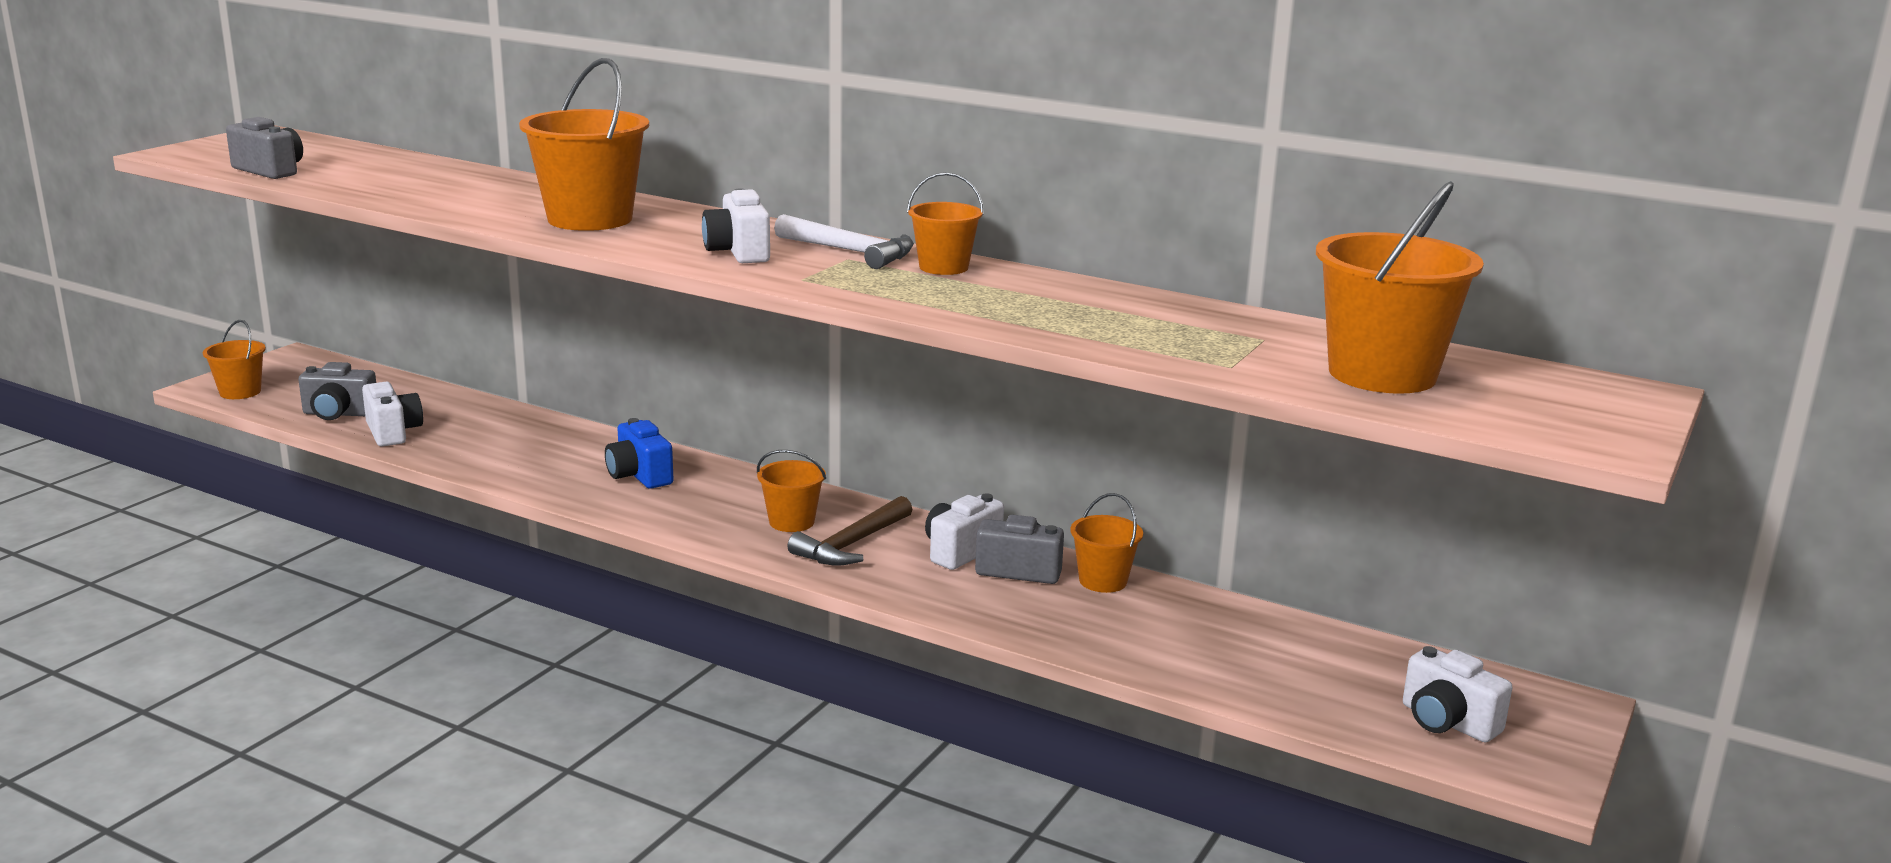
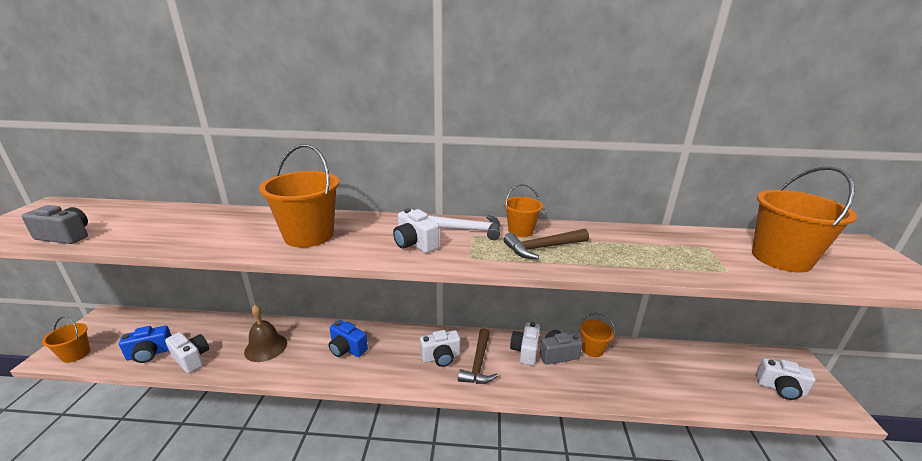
camera: 25 degrees left, 5 degrees up
grey camera [298,362,376,420] -> blue camera [119,325,172,363]
orange bucket [757,450,826,532] -> white camera [420,330,461,367]
none -> brown bell [244,305,287,362]
none -> brown hammer [503,229,589,259]

